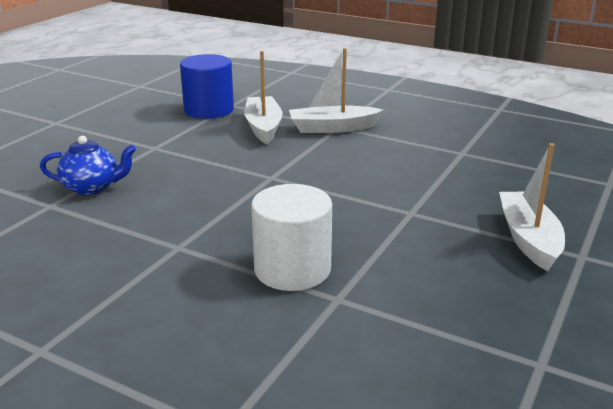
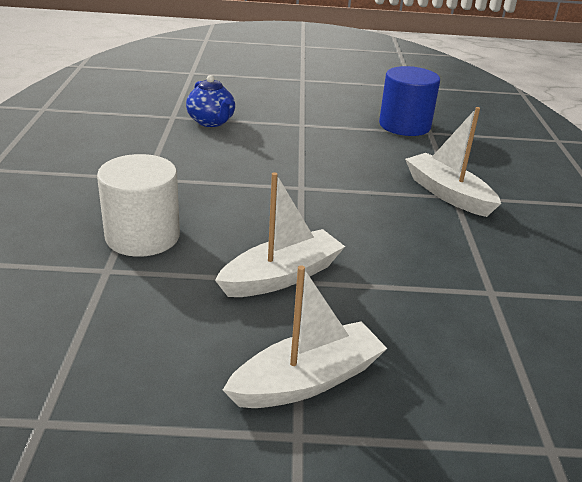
camera: 60 degrees right, 5 degrees up
white boat [244,51,283,144] -> white boat moved to [215,172,345,297]

